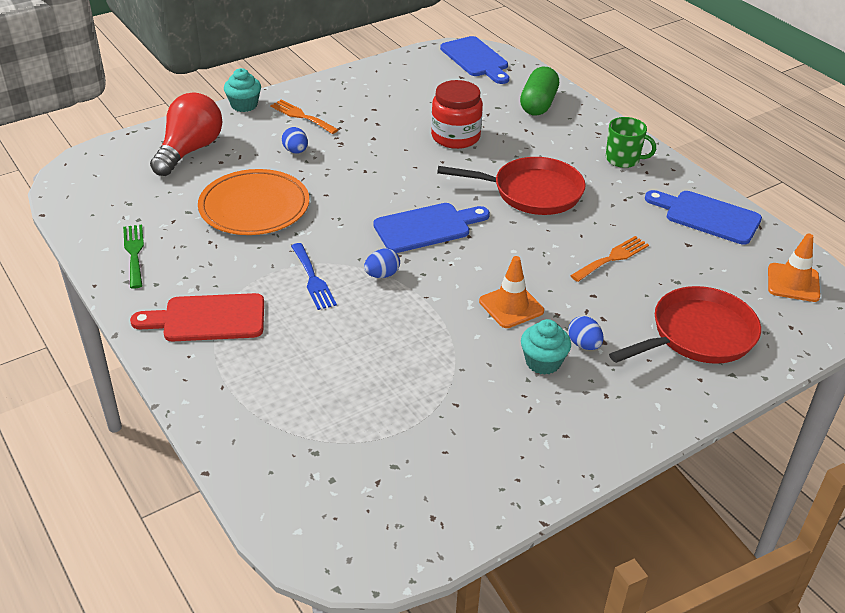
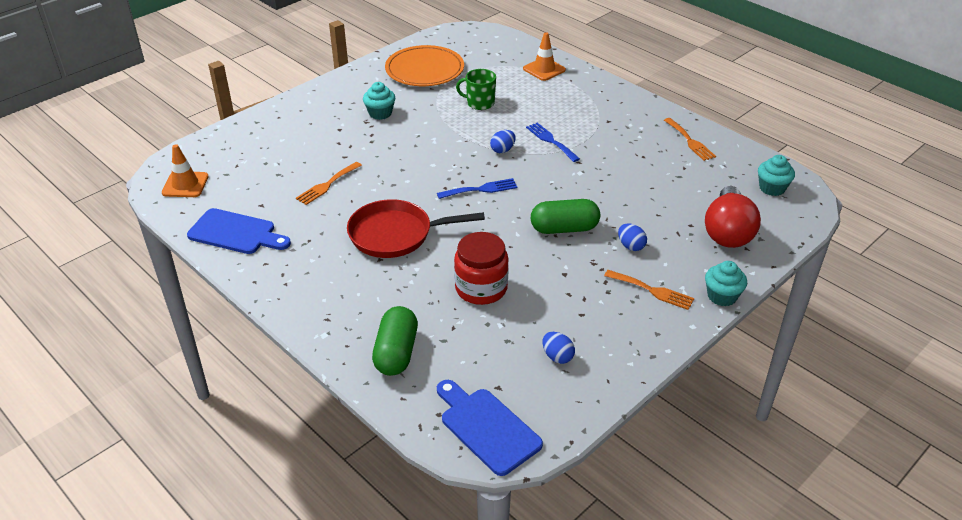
camera: 170 degrees right, 0 degrees up
green fork [123,224,144,289] -> orange fork [664,118,716,161]
red cutting board [130,293,264,341] -> none
orange plate [198,169,309,235] -> orange plate moved to [385,45,464,86]
blue cutting board [373,203,490,253] -> blue fork [437,178,518,199]
orange traffic cone [479,256,544,328] -> orange traffic cone moved to [523,32,566,81]
blue egg [568,316,604,350] -> blue egg moved to [542,332,575,364]
green mug [606,117,656,168] -> green mug moved to [456,69,496,110]
red pan [609,286,761,364] -> none
none -> green capsule [531,199,600,234]
none -> turquoise cupcake [758,155,795,196]

